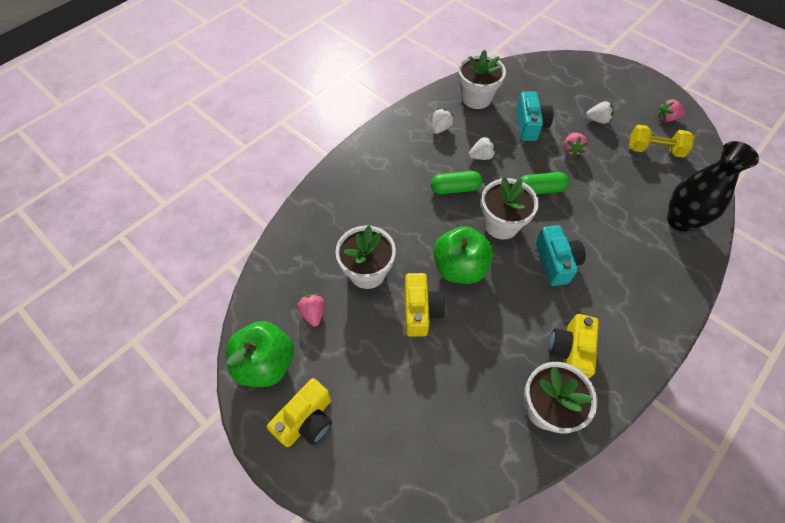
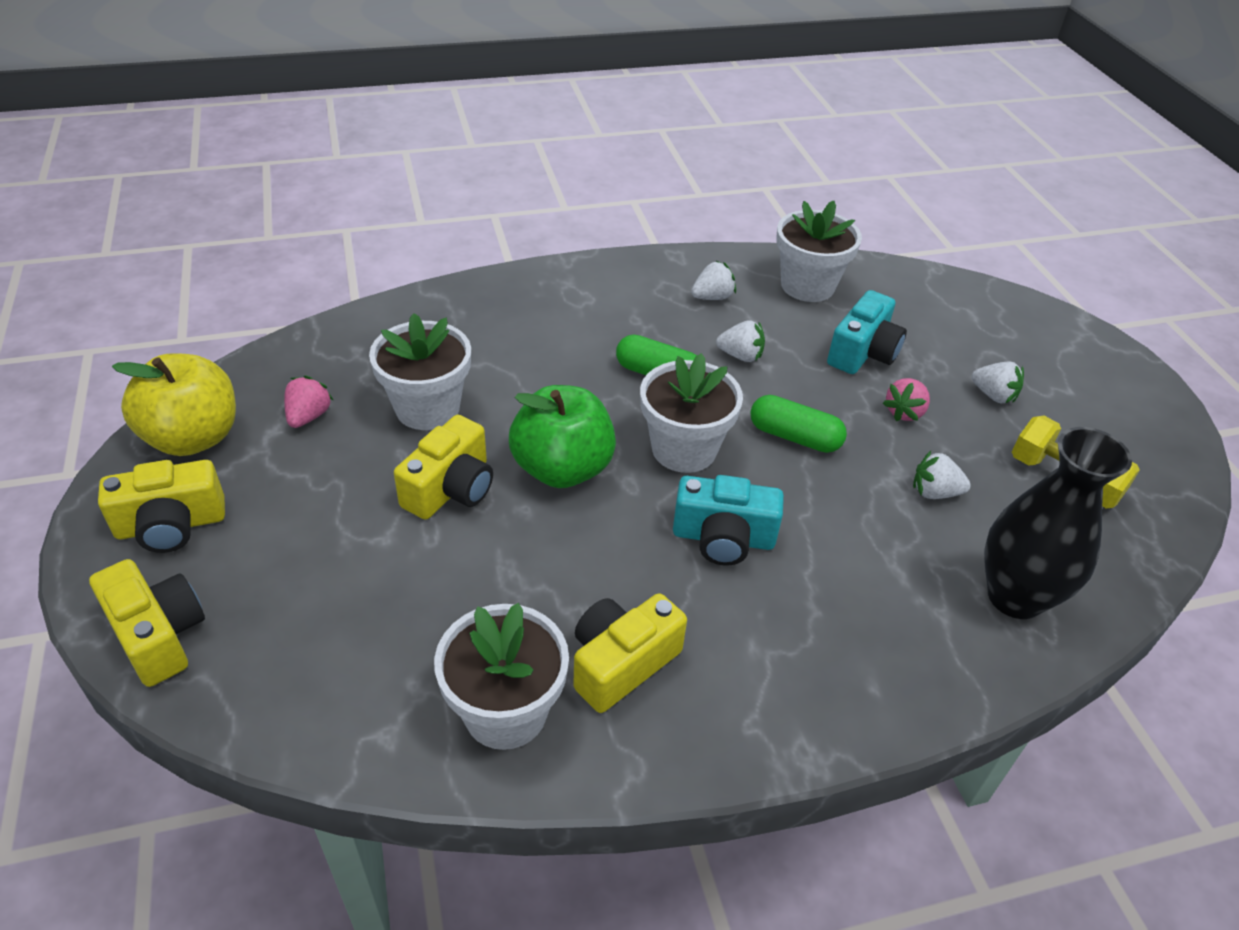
camera: 30 degrees right, 15 degrees down
green apple [226,321,294,387] -> yellow apple [112,353,236,456]
turquoise camera [536,225,586,286] -> turquoise camera turned 75 degrees clockwise [673,475,784,566]
pink strawberry [658,99,685,122] -> none
none -> yellow camera [89,559,205,687]
none -> white strawberry [913,451,971,499]

